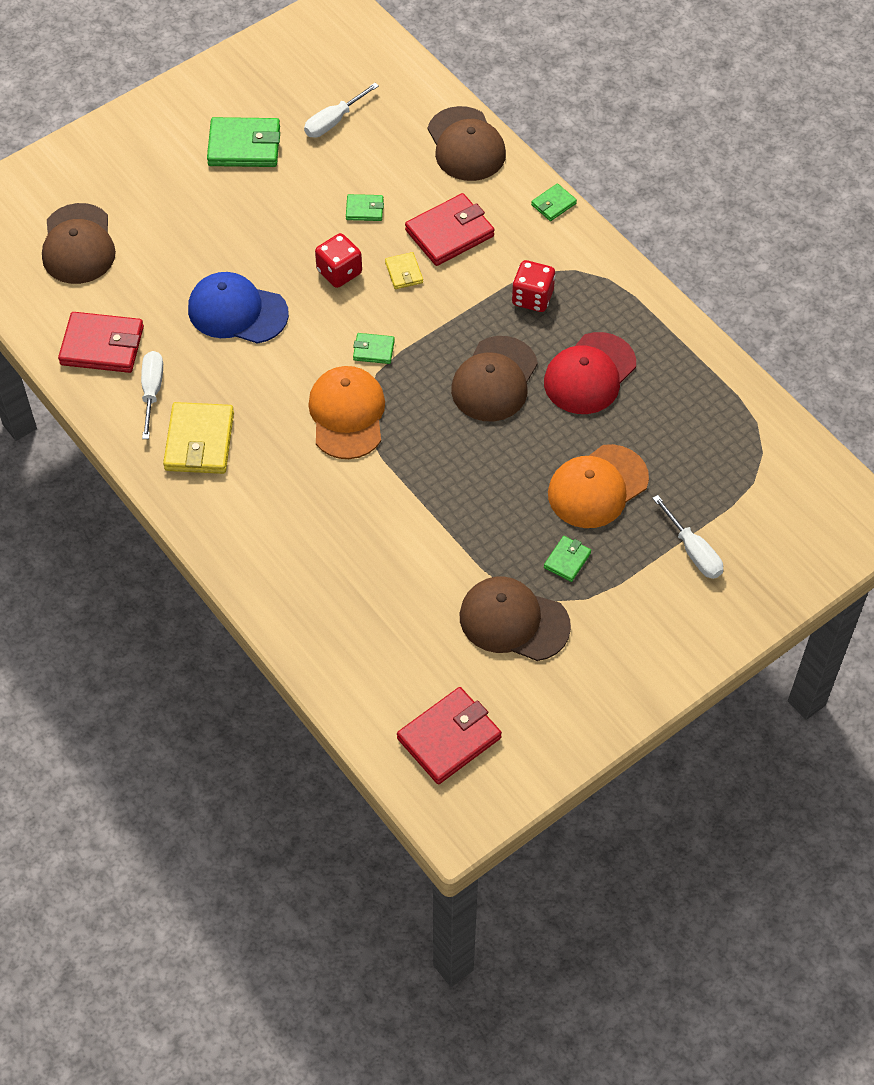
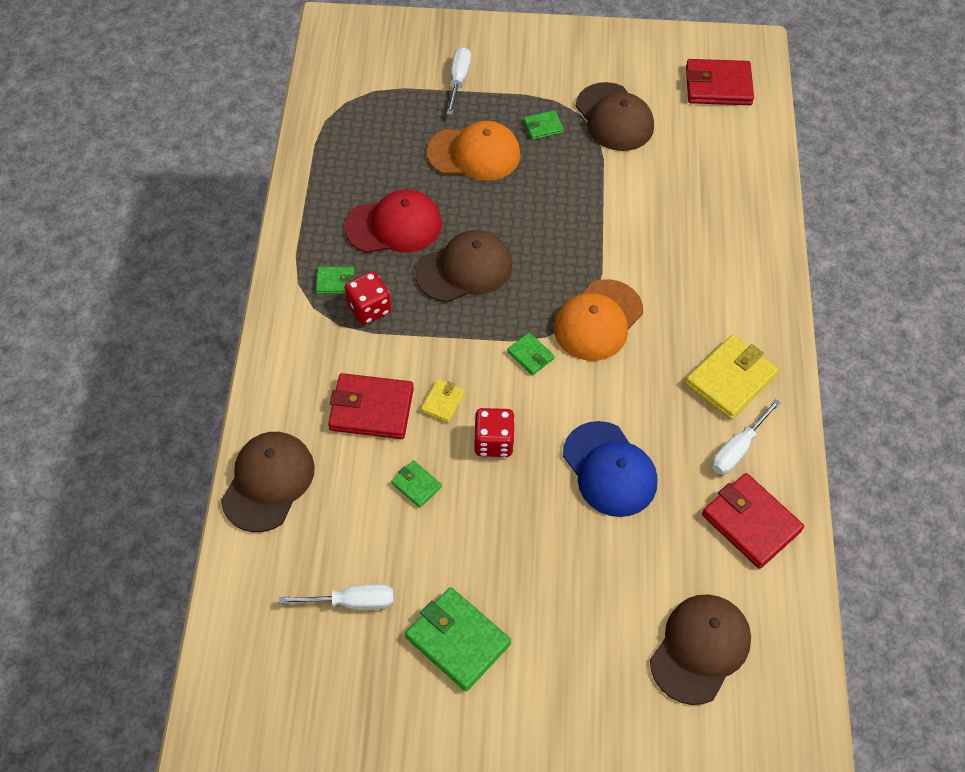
camera: 140 degrees left, 0 degrees up
green wallet [531,183,577,221] -> green wallet moved to [316,267,355,294]

